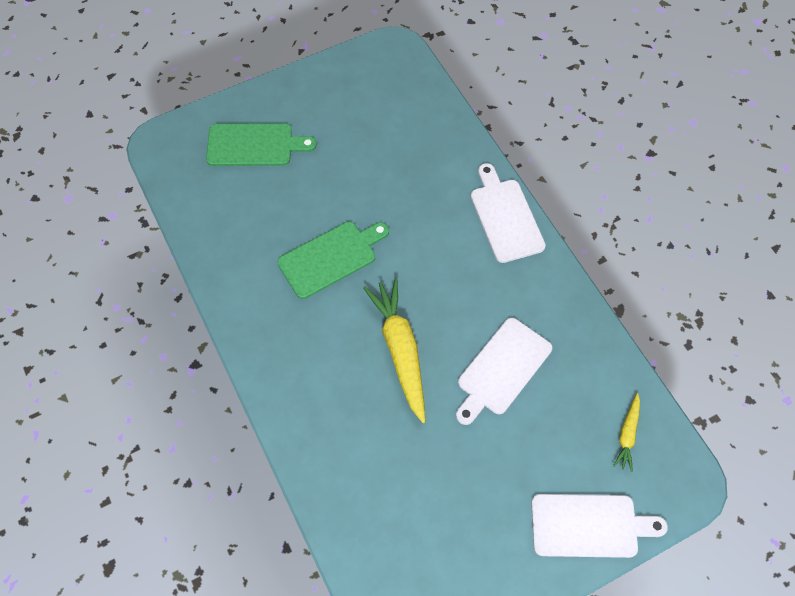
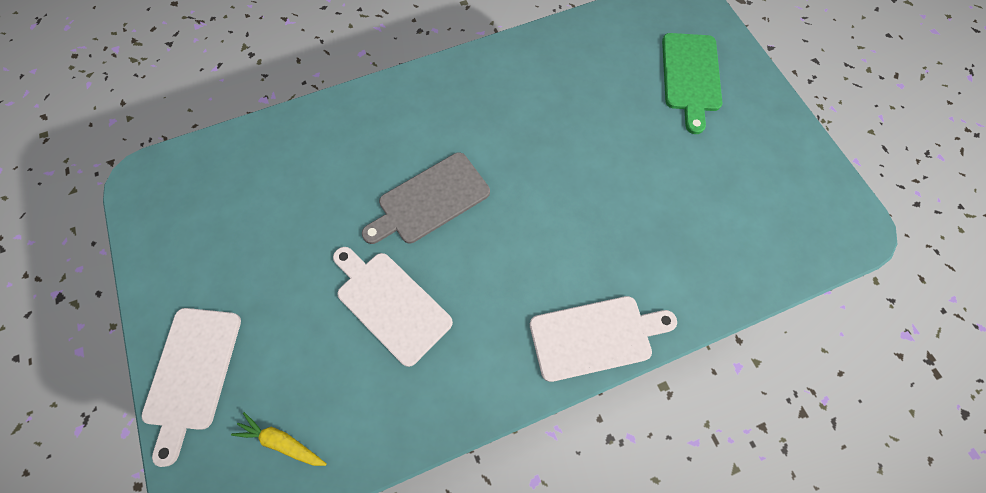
camera: 95 degrees right, 5 degrees up
green cutting board [277,222,389,299] -> none
yellow carrot [363,278,425,423] -> grey cutting board [362,152,490,244]

